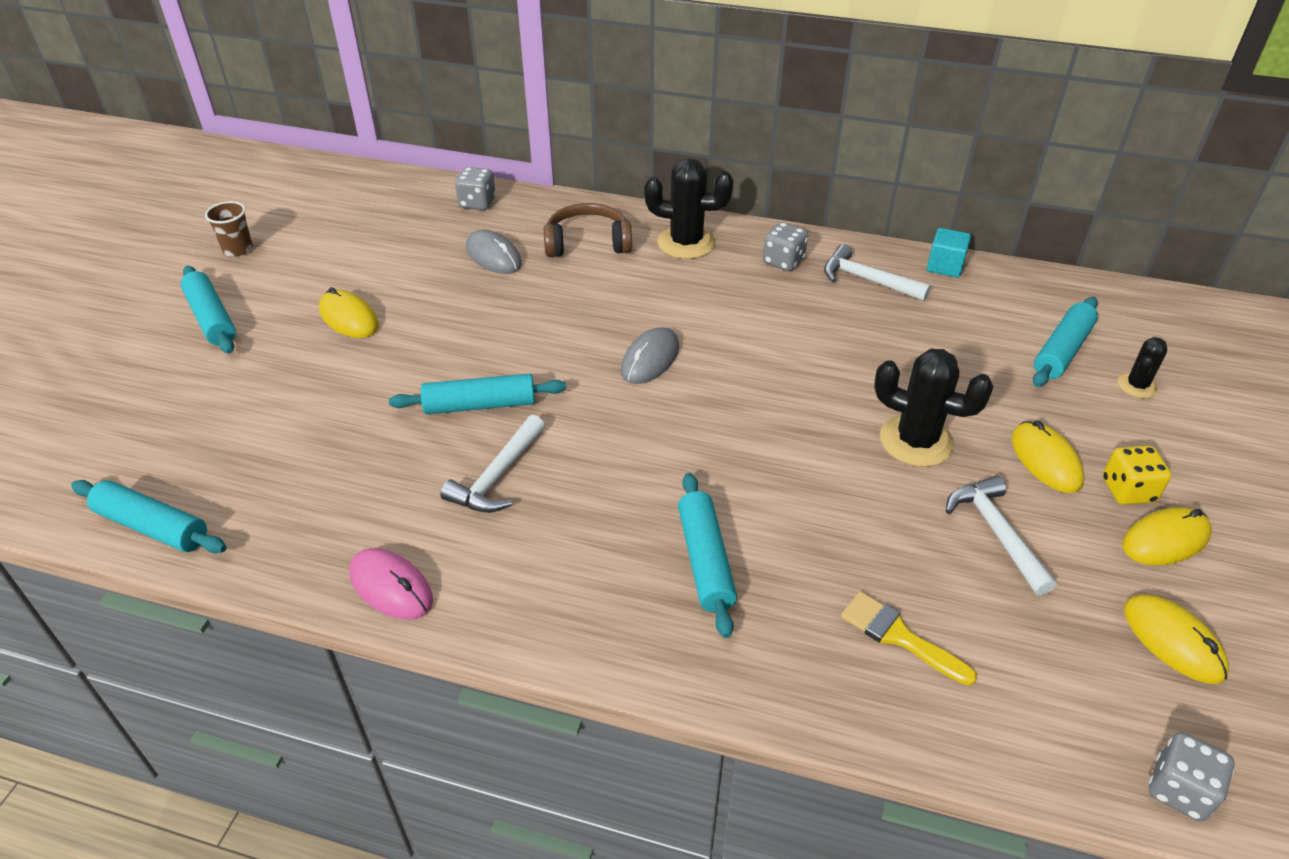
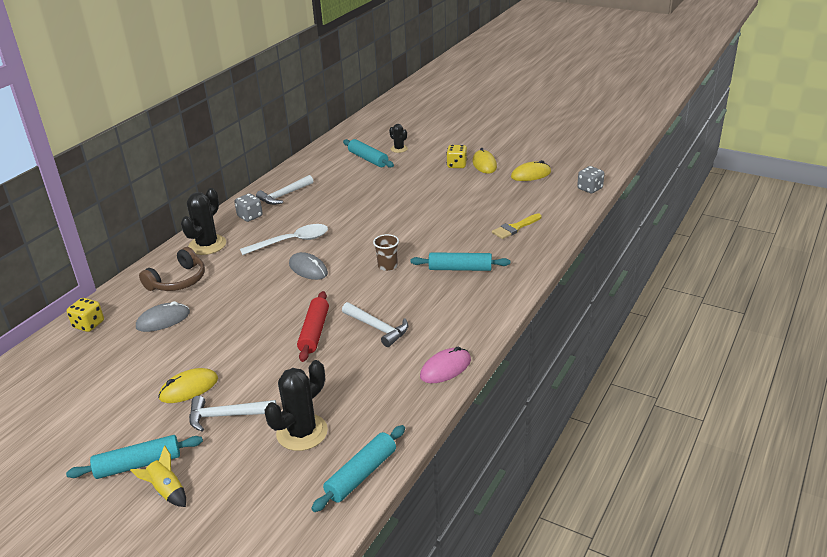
camera: 75 degrees left, 10 degrees down
brown cup [205,201,253,257] -> brown cup moved to [373,234,399,271]
turquoise rolling pin [389,374,566,414] -> red rolling pin [297,291,329,362]
grey dice [455,167,496,210] -> yellow dice [67,298,104,332]
brown headphones [544,203,632,257] -> brown headphones turned 150 degrees counterclockwise [139,247,205,291]
black cactus [874,349,993,467] -> black cactus moved to [264,360,328,451]
turquoise cube [927,228,971,278] -> none
white hammer [946,476,1057,596] -> white hammer moved to [189,396,276,432]
yellow mouse [1012,421,1084,493] -> none
none -> yellow rocket [130,445,186,507]
none -> white spoon [240,224,328,255]

